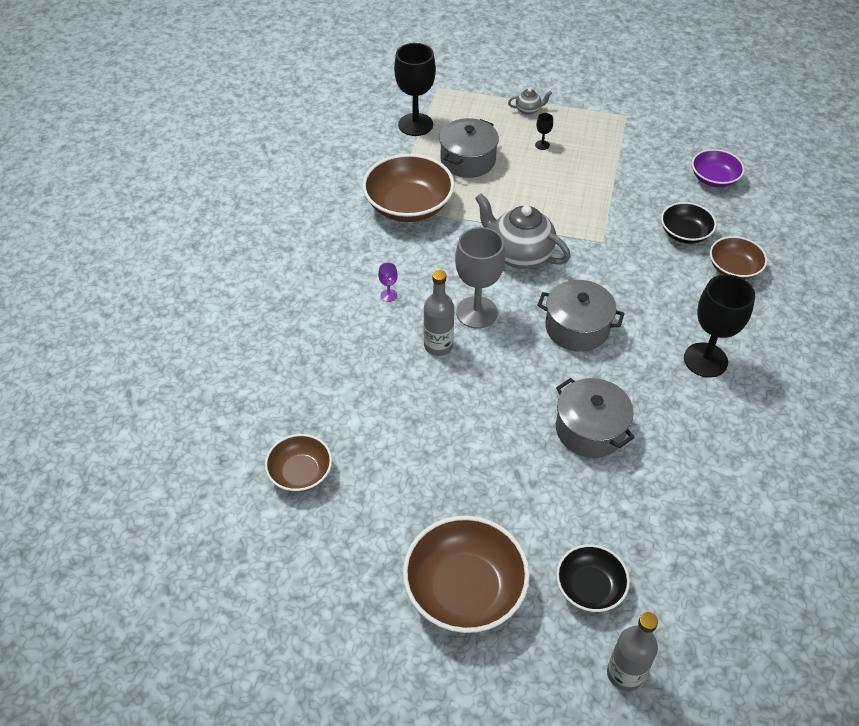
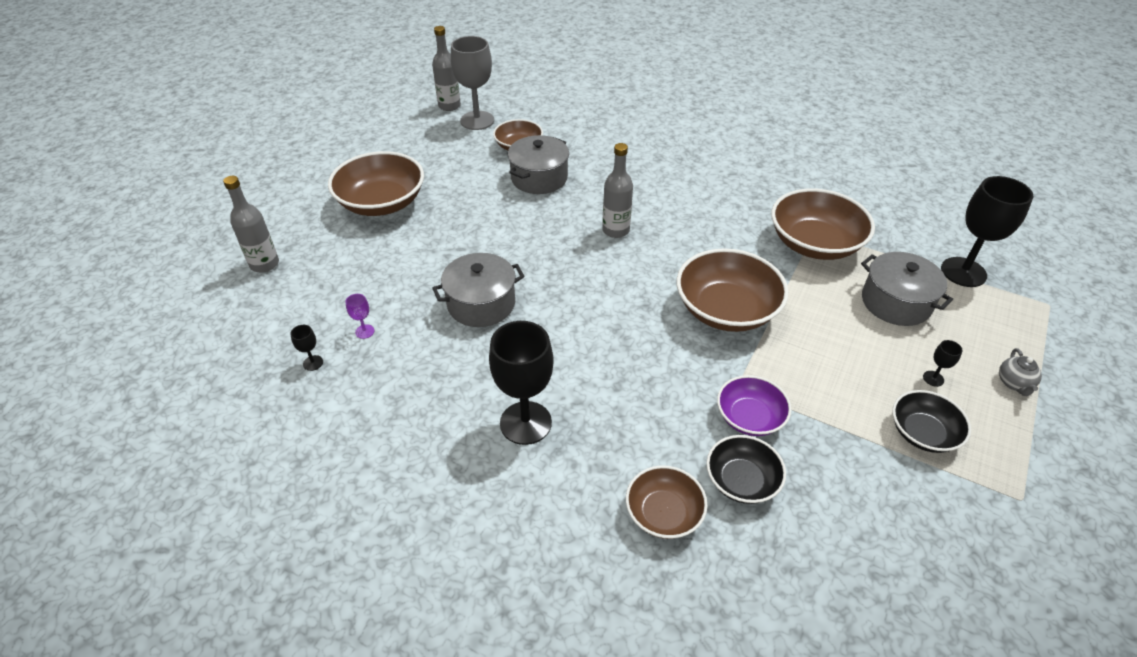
camera: 105 degrees right, 5 degrees down
purple goblet [378,262,398,302] -> purple goblet moved to [346,294,374,339]
grey goblet [455,227,505,329] -> grey goblet moved to [451,36,494,130]
grey teapot [475,193,571,269] -> brown bowl [676,248,789,332]
grey pot [537,280,625,352] -> grey pot moved to [508,135,569,194]
black bowl [556,544,630,612] -> black bowl moved to [892,390,971,453]
purple bowl [692,149,745,187] -> purple bowl moved to [717,375,791,436]
none -> black goblet [290,325,323,371]
none -> grey bottle [432,26,461,111]

